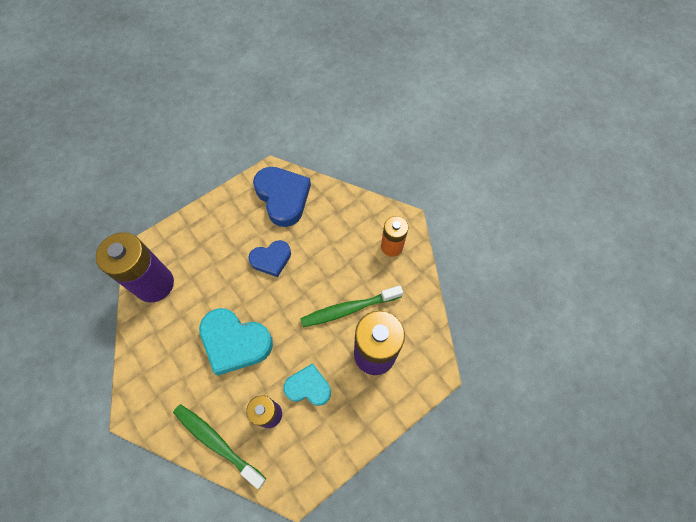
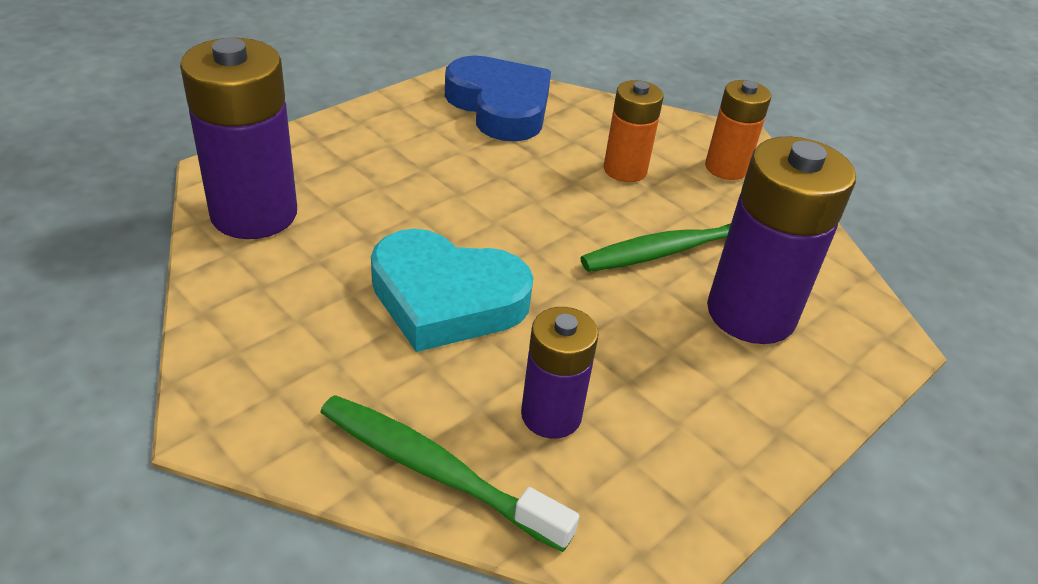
camera: 10 degrees left, 25 degrees down
blue heart [248,240,291,277] -> none
turquoise heart [283,363,331,406] -> none
none -> orange battery [603,80,664,182]

